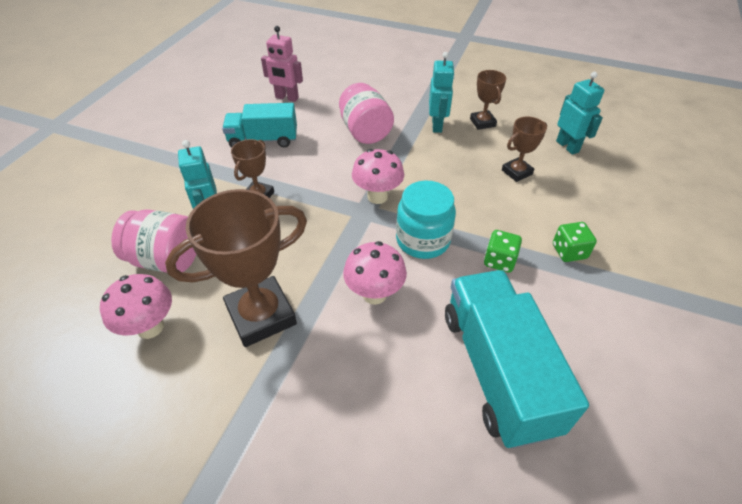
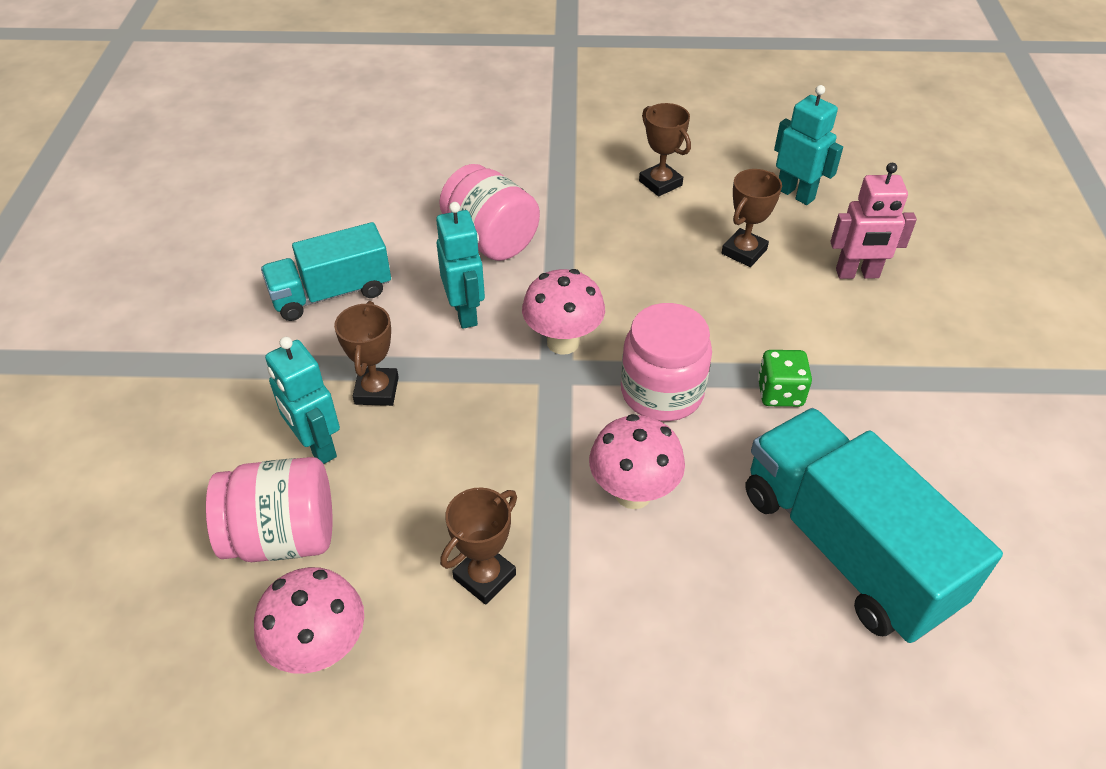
camera: 20 degrees left, 0 degrees up
brown trophy [165,189,307,347] -> brown trophy [440,487,517,605], size x0.52
pink robot [261,26,303,102] -> pink robot moved to [830,163,917,279]
turquoise jar [396,181,456,259] -> pink jar [621,303,712,421]
turquoise robot [429,52,455,133] -> turquoise robot moved to [436,202,485,329]
green dice [553,222,597,262] -> none

